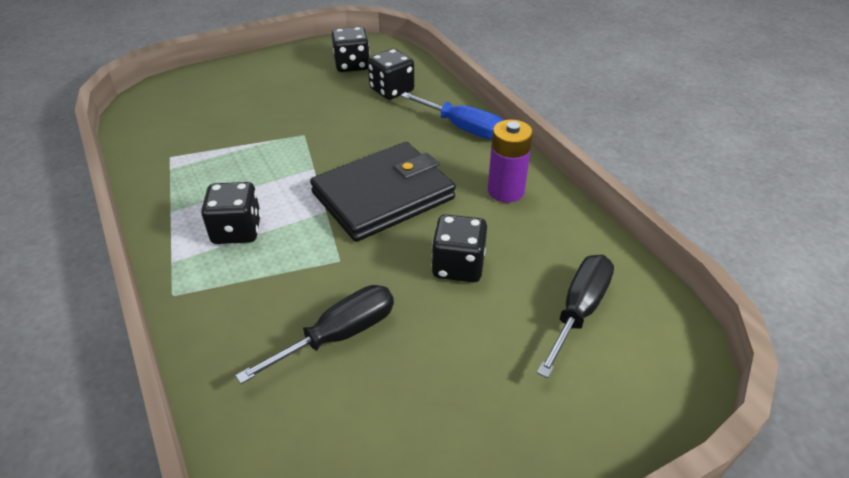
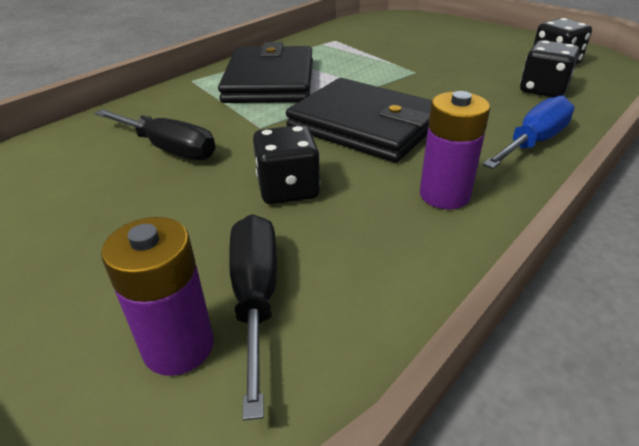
camera: 70 degrees right, 5 degrees down
black dice [201,182,261,244] -> black wallet [218,42,313,103]
blue screwdriver [401,92,503,139] -> blue screwdriver turned 150 degrees counterclockwise [482,96,575,169]
black screwdriver [537,255,614,378] -> black screwdriver turned 105 degrees counterclockwise [229,214,277,420]
none -> purple battery [101,217,214,376]

